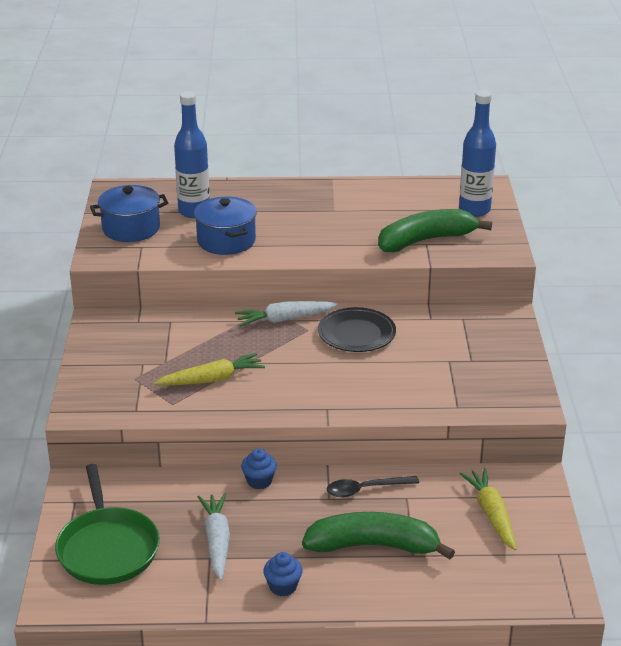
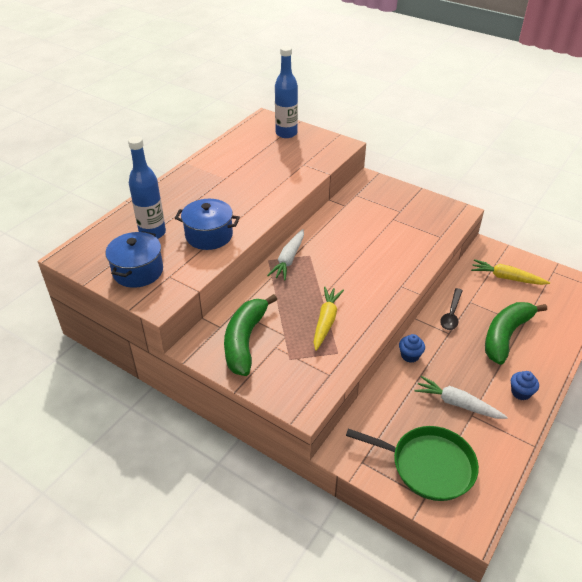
camera: 55 degrees left, 10 degrees up
black plate [318,307,396,352] -> none
green banana [378,209,492,252] -> green banana moved to [224,294,277,376]

